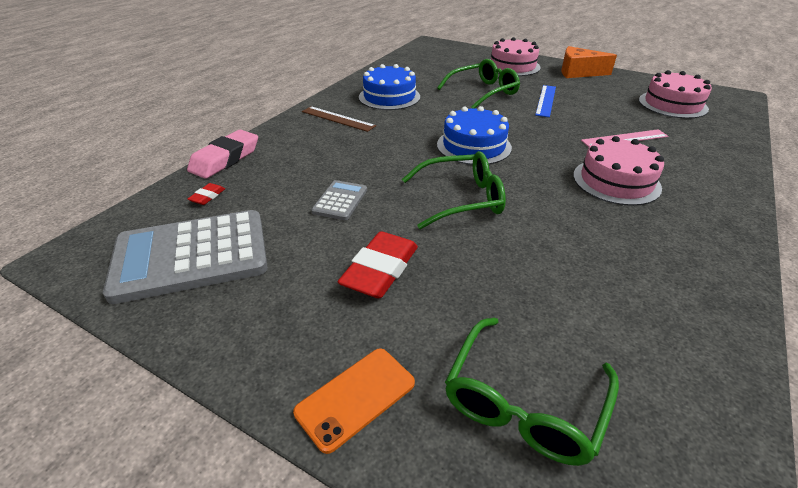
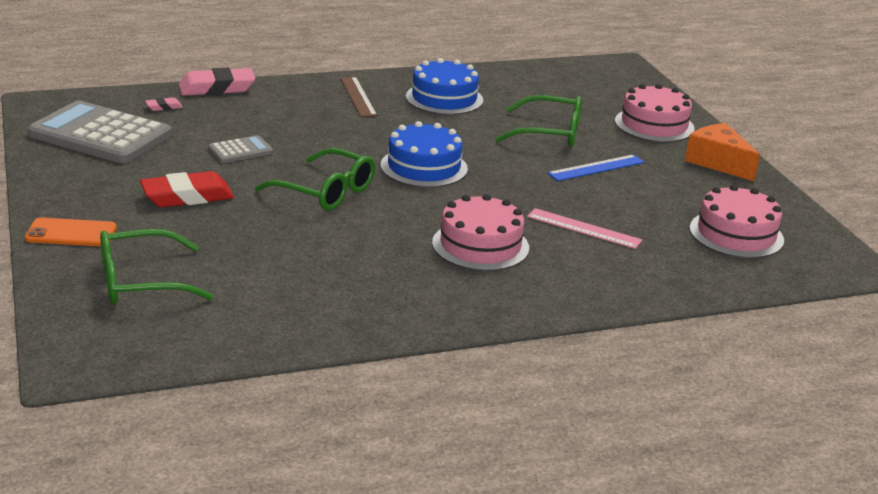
camera: 40 degrees right, 10 degrees down
red eraser [188,183,225,205] -> pink eraser [145,97,183,111]

